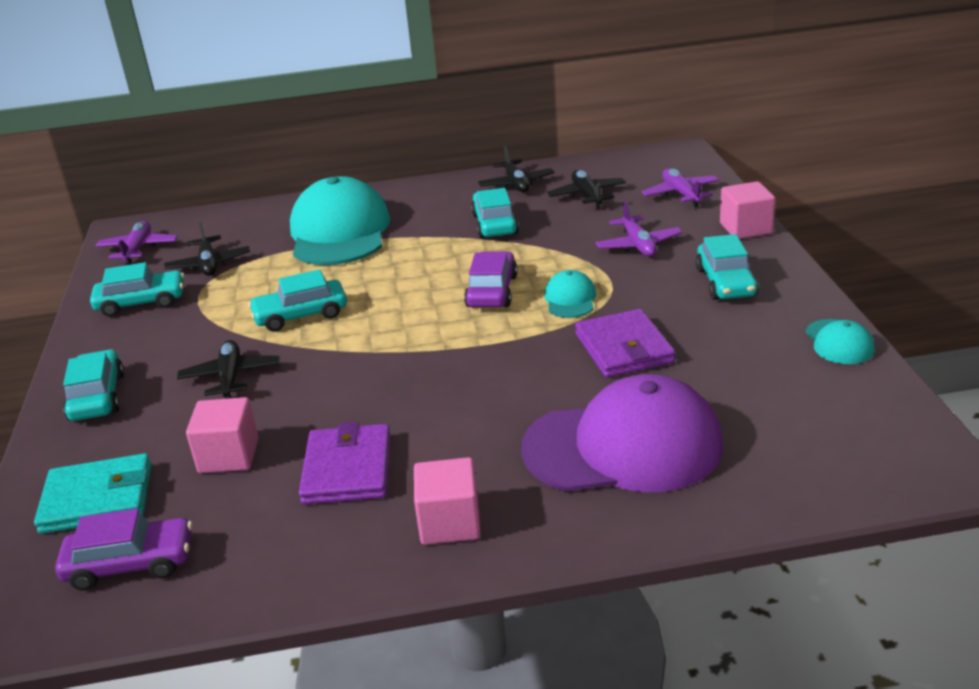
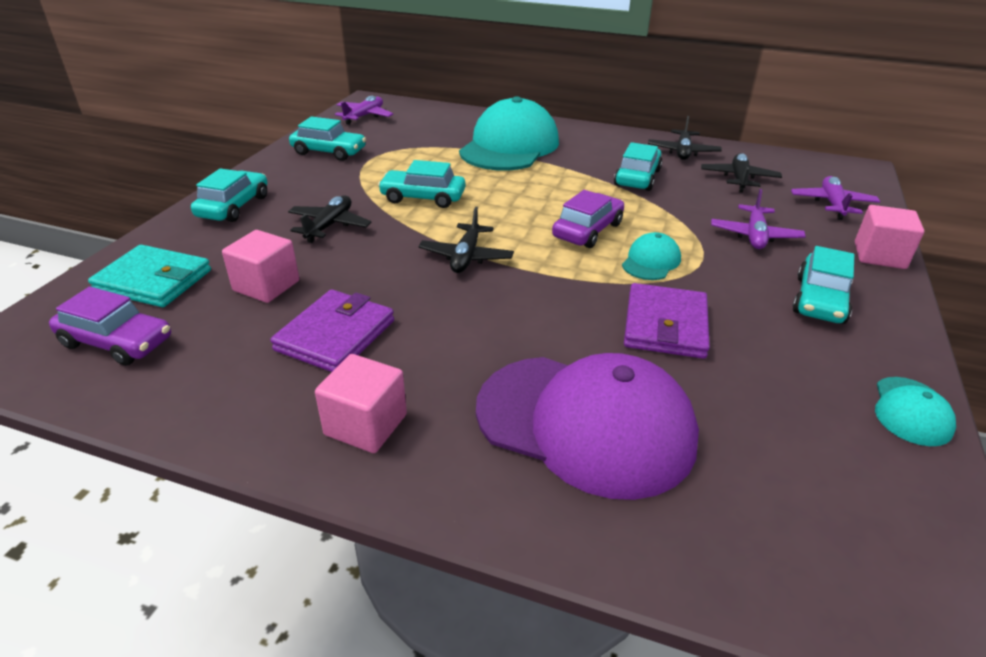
camera: 25 degrees right, 5 degrees up
black plane [164,222,250,276] -> black plane moved to [418,207,514,273]

